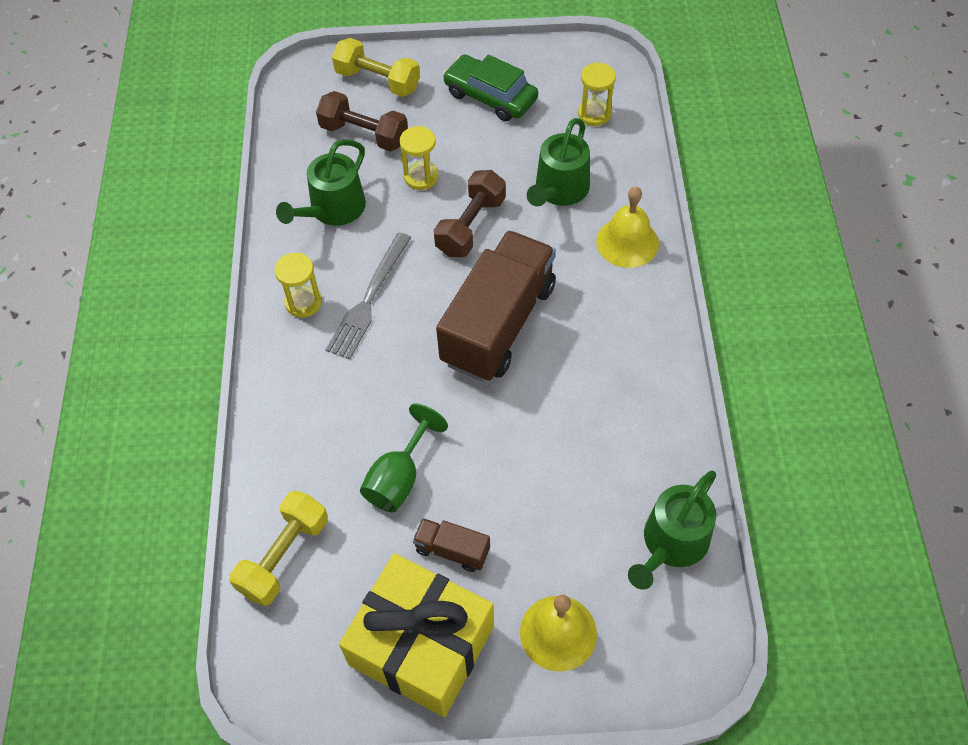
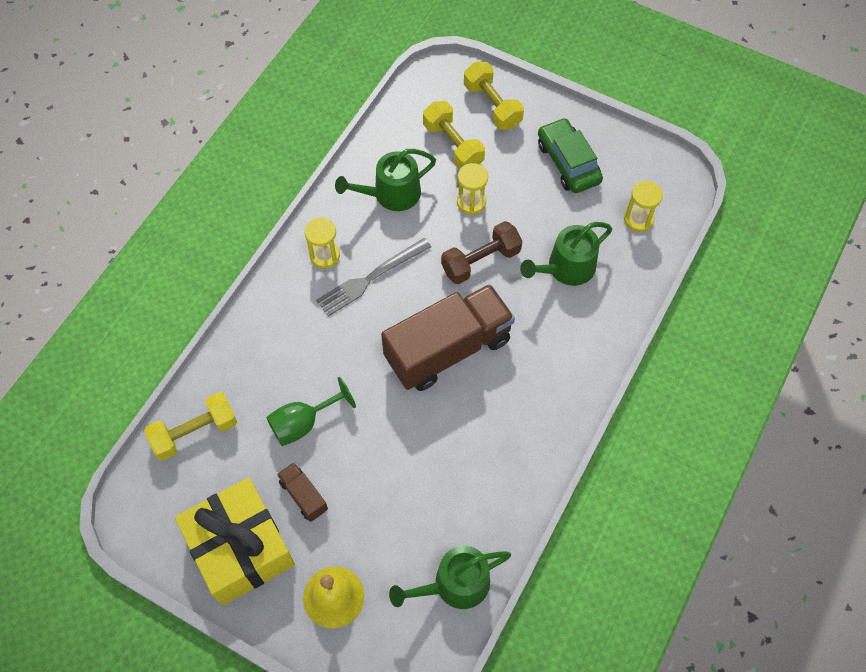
camera: 30 degrees right, 5 degrees up
brown dumbbell [316,91,408,152] -> yellow dumbbell [423,101,485,169]
yellow bell [596,187,659,268] -> none

